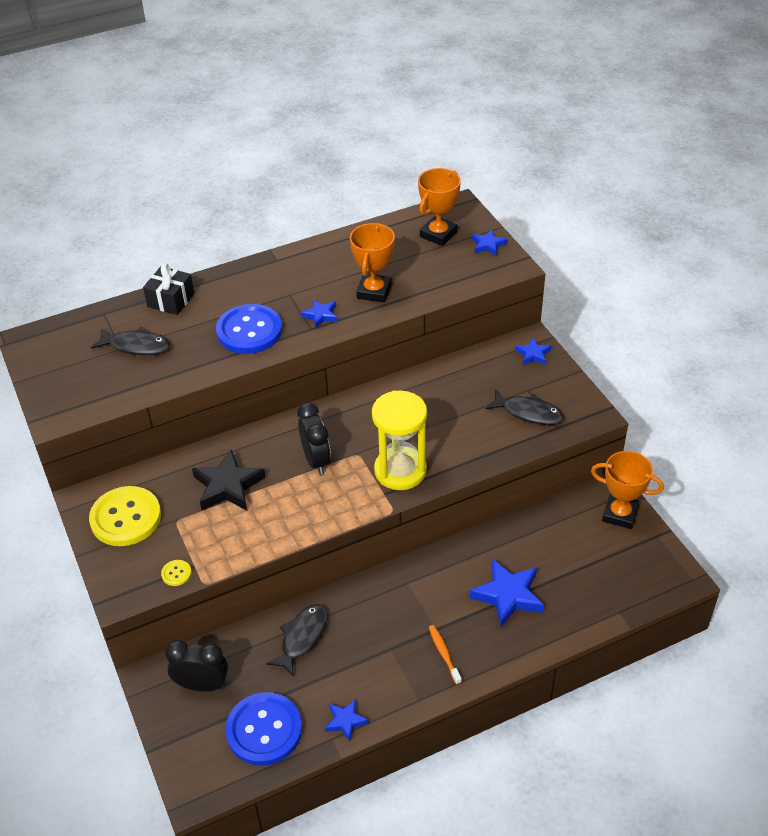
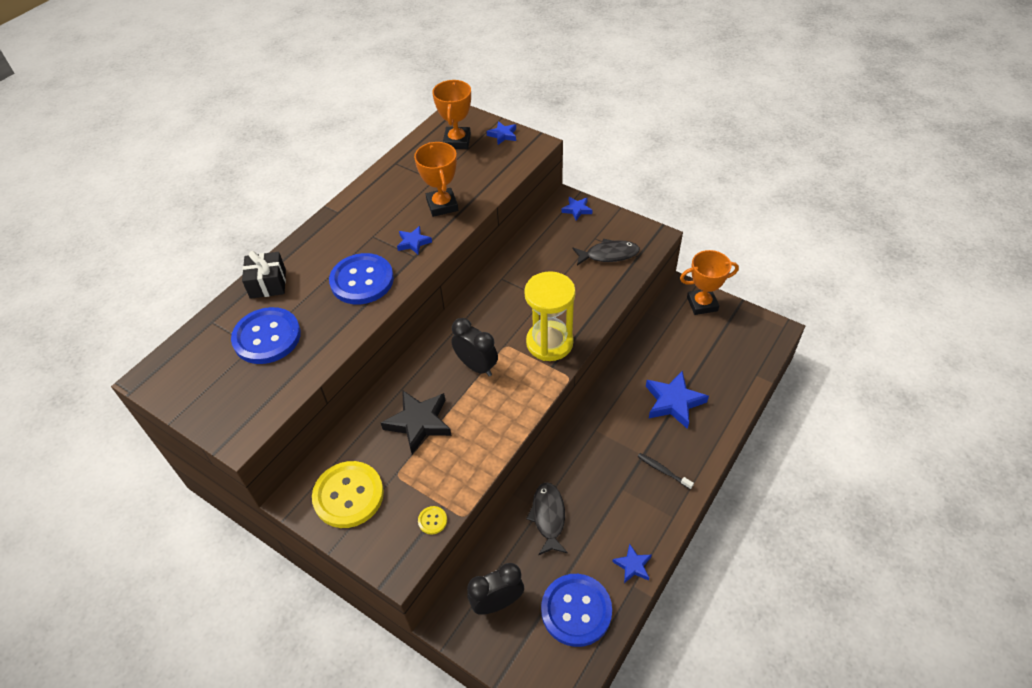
camera: 30 degrees left, 5 degrees up
black fish [91,327,170,355] -> blue button [231,307,301,364]
orange toothbrush [429,625,462,684] -> black toothbrush [638,453,694,490]

